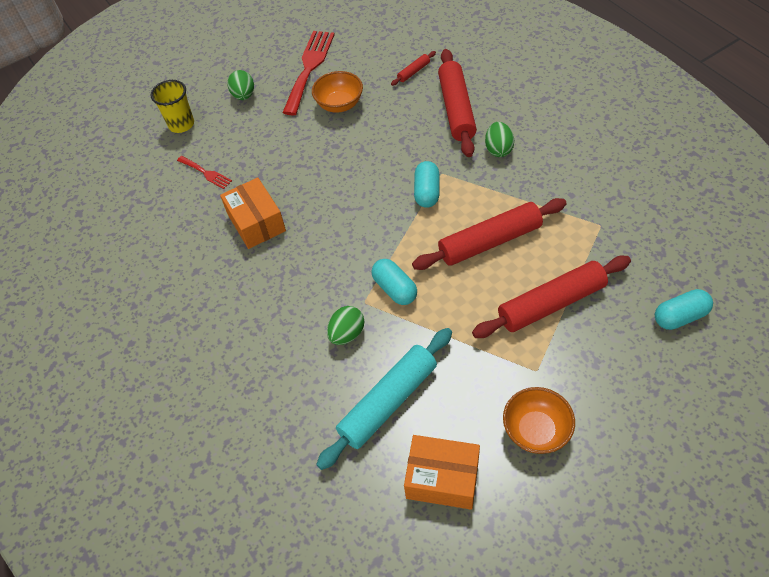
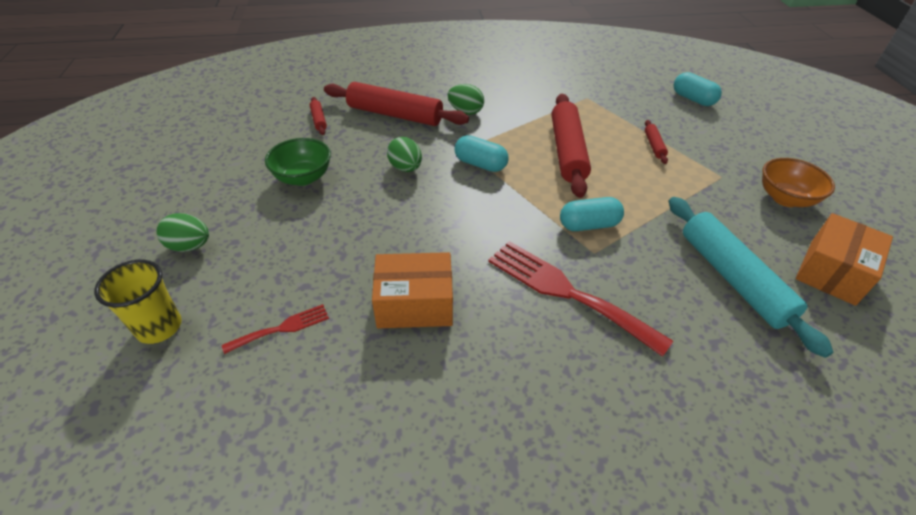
camera: 70 degrees left, 10 degrees down
red fork [282,31,335,115] -> red fork moved to [488,241,673,357]
orange bowl [312,71,363,113] -> green bowl [265,138,331,186]
green egg [327,306,364,345] -> green egg moved to [387,137,422,172]
red rolling pin [472,256,631,338] -> red rolling pin [645,120,668,164], size x0.44
turquoise capsule [655,289,713,330] -> turquoise capsule turned 45 degrees counterclockwise [674,72,722,106]

